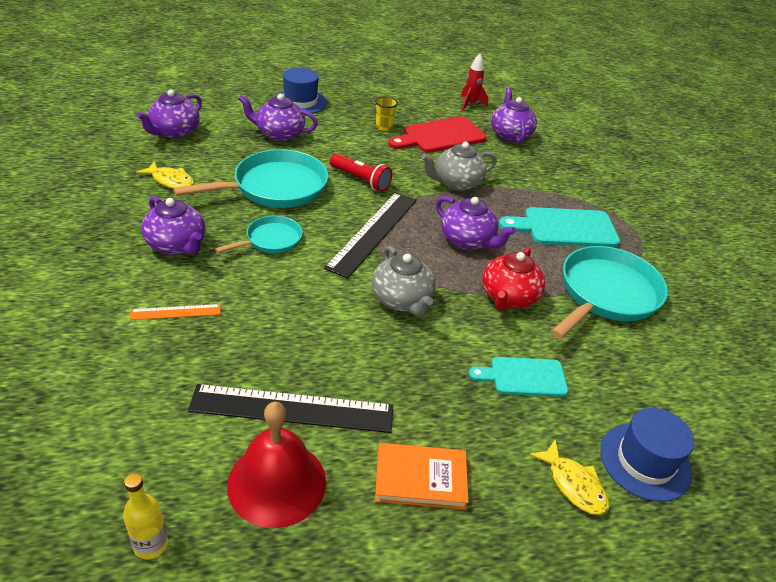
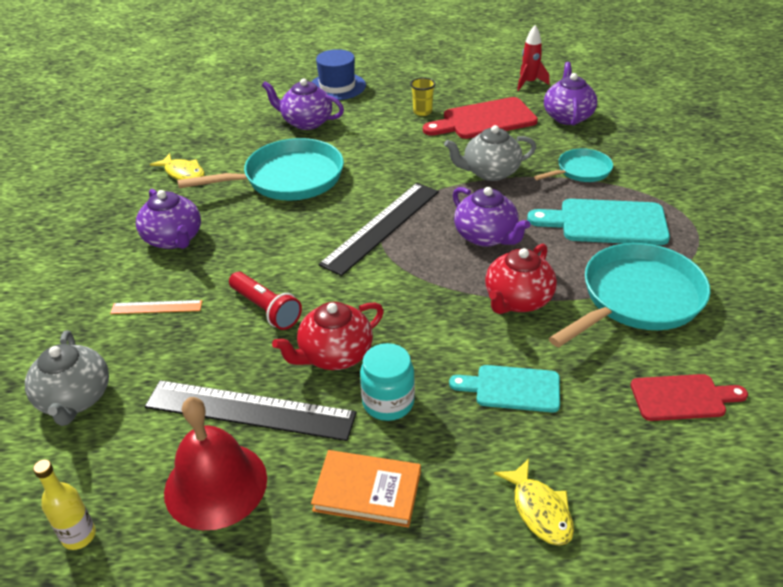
camera: 15 degrees right, 0 degrees up
purple teapot [136,90,202,139] -> none
turquoise pan [215,216,303,253] -> turquoise pan moved to [534,148,613,182]
red flashlight [330,154,392,192] -> red flashlight moved to [229,272,302,330]
grey teapot [372,246,436,317] -> grey teapot moved to [25,330,109,426]
blue hat [600,408,694,502] -> none
none -> red teapot [272,302,384,370]
none -> turquoise jar [360,343,415,421]
none -> red cutting board [631,374,748,421]

